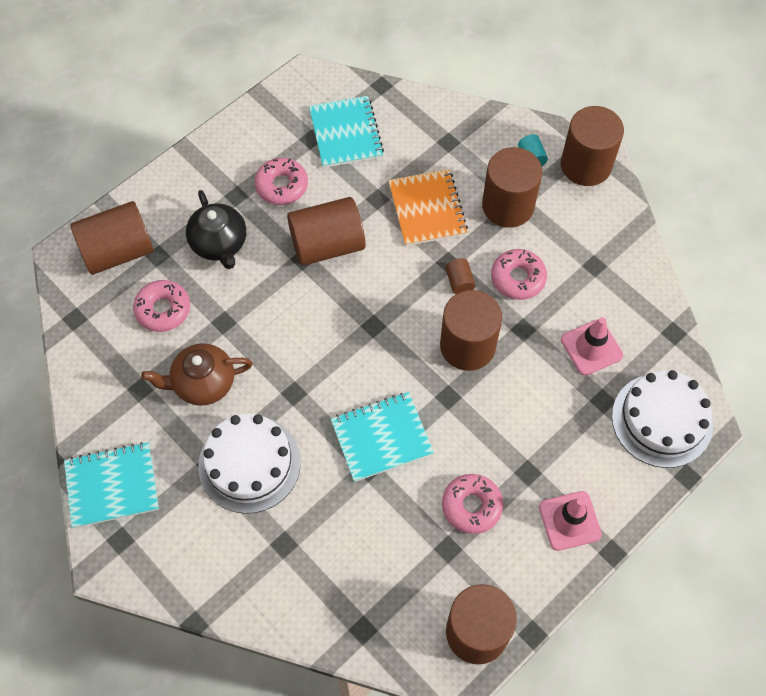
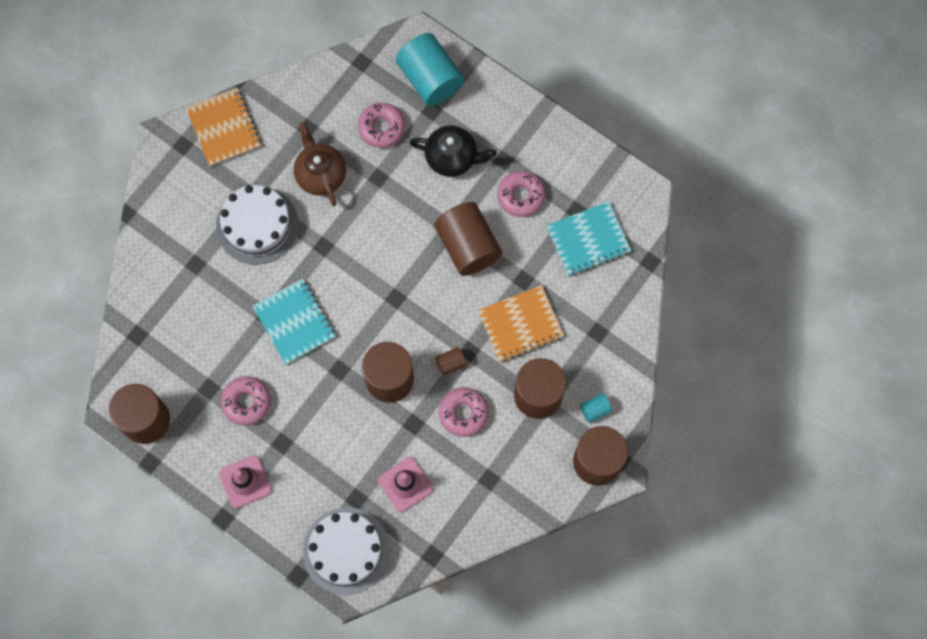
camera: 80 degrees right, 10 degrees up
turquoise notebook [64,442,159,528] -> orange notebook [186,88,261,167]
brown cylinder [70,201,154,275] -> turquoise cylinder [396,33,464,106]
black teapot [186,190,246,269] -> black teapot turned 135 degrees counterclockwise [409,125,496,177]

